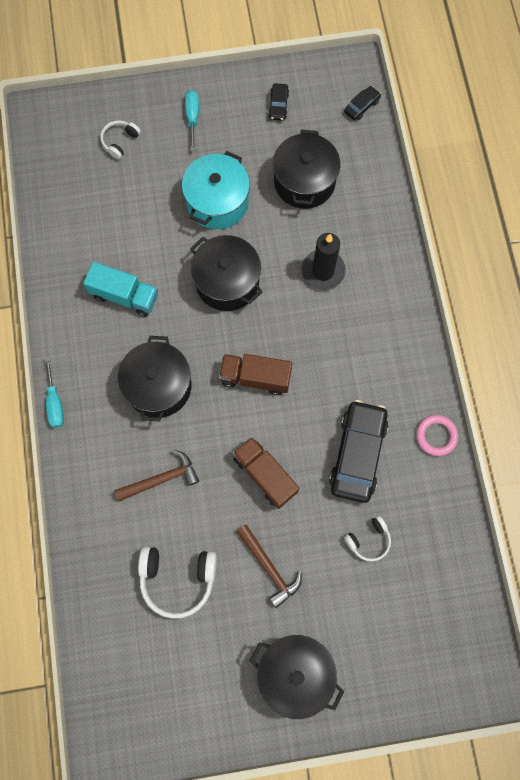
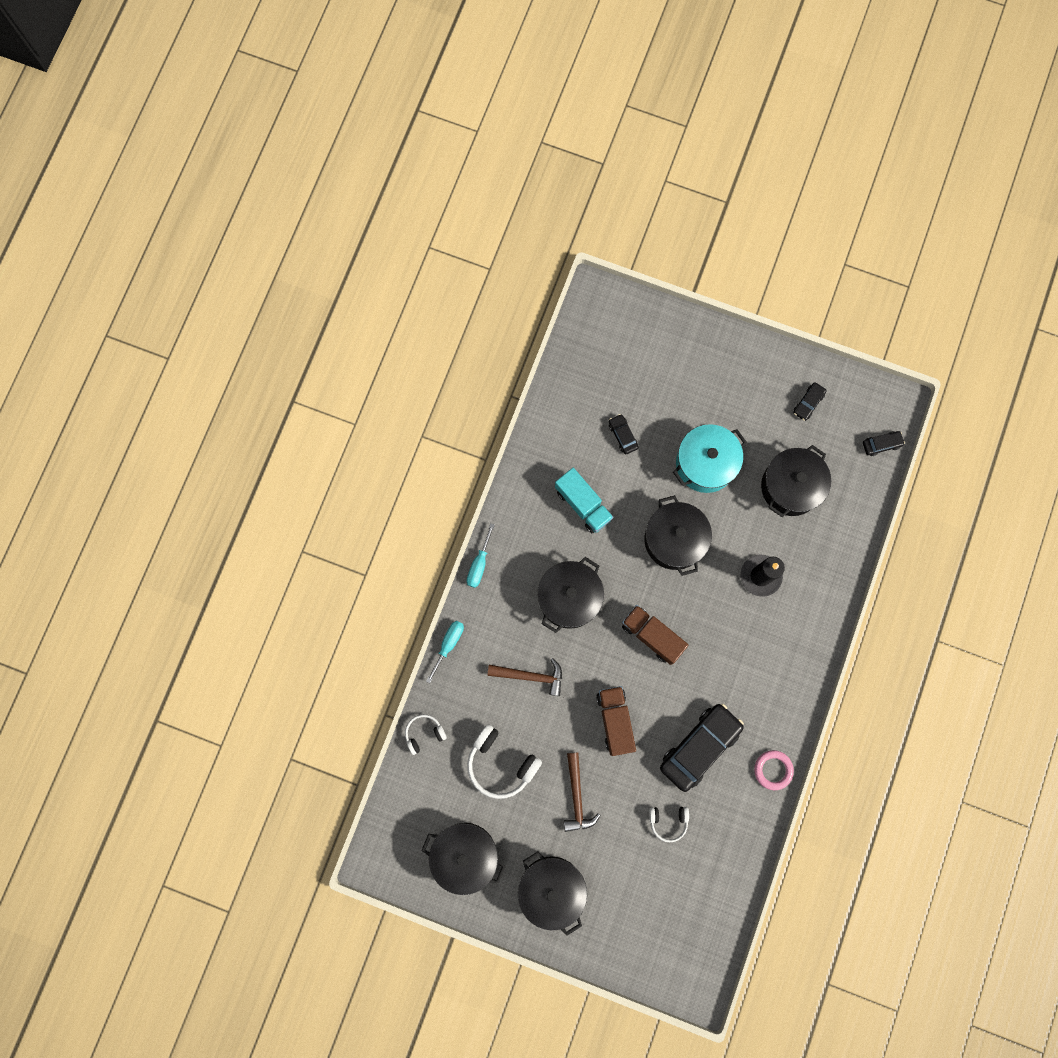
camera: 30 degrees right, 5 degrees up
white headphones [100,120,141,159] -> white headphones moved to [405,714,447,755]
turquoise screwdriver [185,90,199,151] -> turquoise screwdriver moved to [426,621,464,683]
none -> black pot [421,823,506,895]
none -> black car [609,414,639,454]

